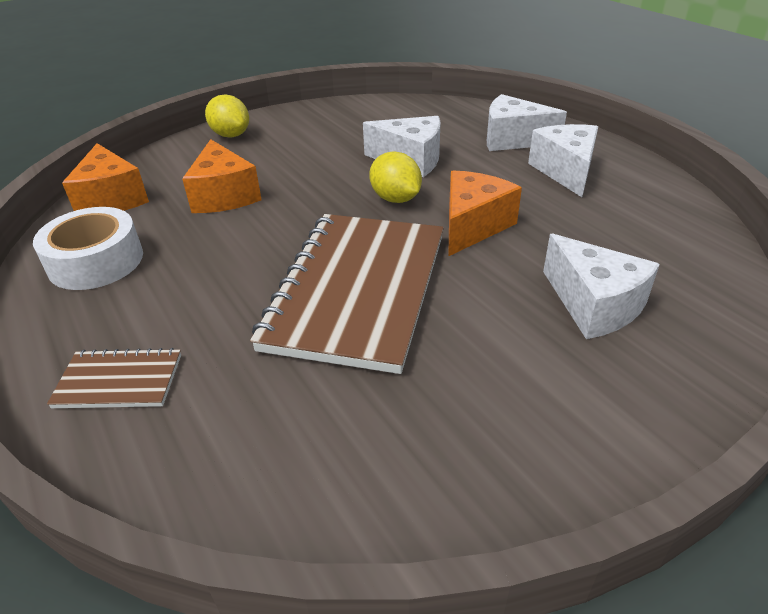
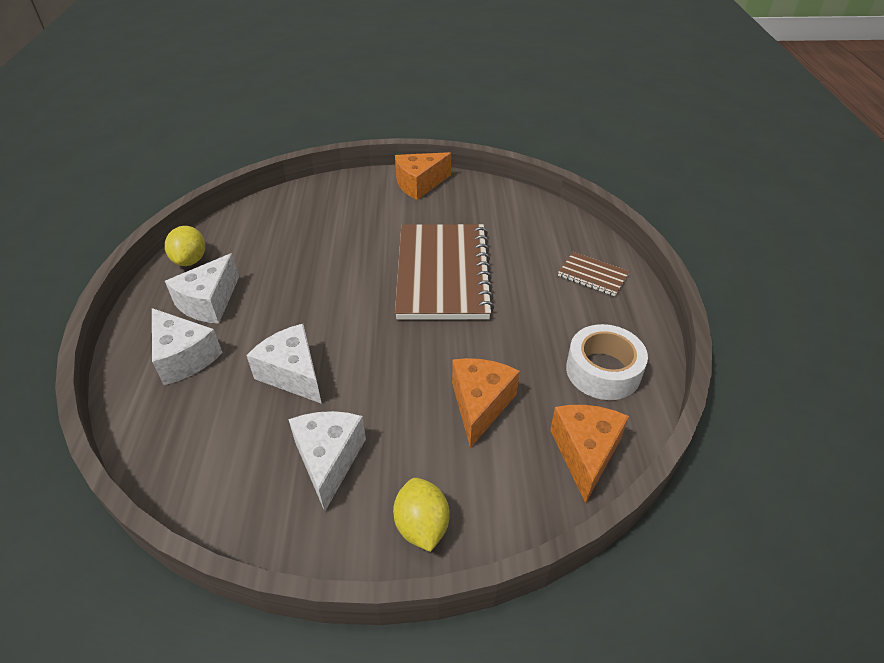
camera: 150 degrees left, 5 degrees up
brown notebook [250,214,444,374] -> brown notebook turned 45 degrees counterclockwise [395,224,494,319]
yellow lemon [369,152,422,203] -> yellow lemon moved to [165,226,205,266]
orange cheese [449,170,522,256] -> orange cheese moved to [395,152,451,200]
white cheese [543,234,660,339] -> white cheese moved to [288,411,366,511]

